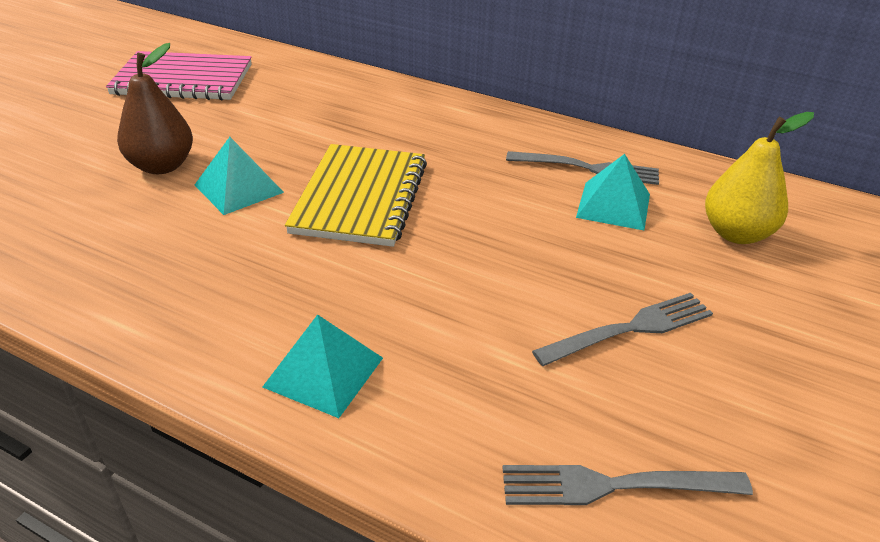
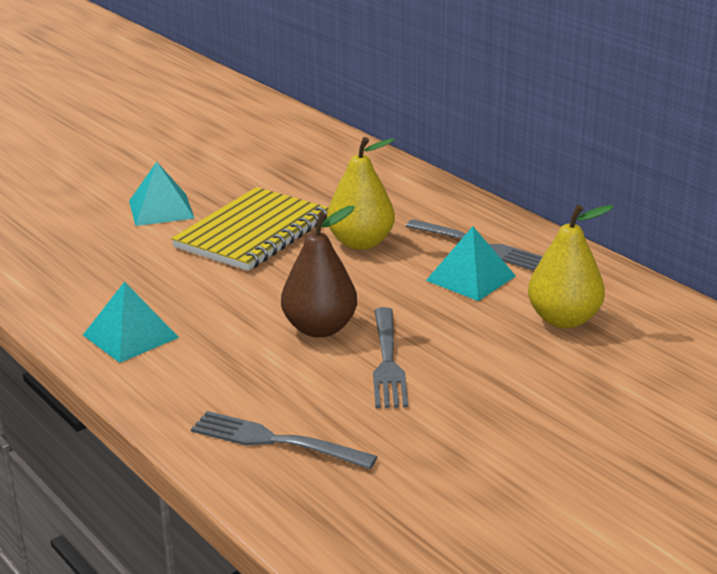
camera: 25 degrees right, 10 degrees down
pink notebook [106,51,252,101] -> none
brown pear [117,43,193,174] -> brown pear moved to [281,206,357,338]
grey fork [532,293,713,366] -> grey fork turned 90 degrees clockwise [373,307,408,408]
none -> yellow pear [327,137,395,250]

